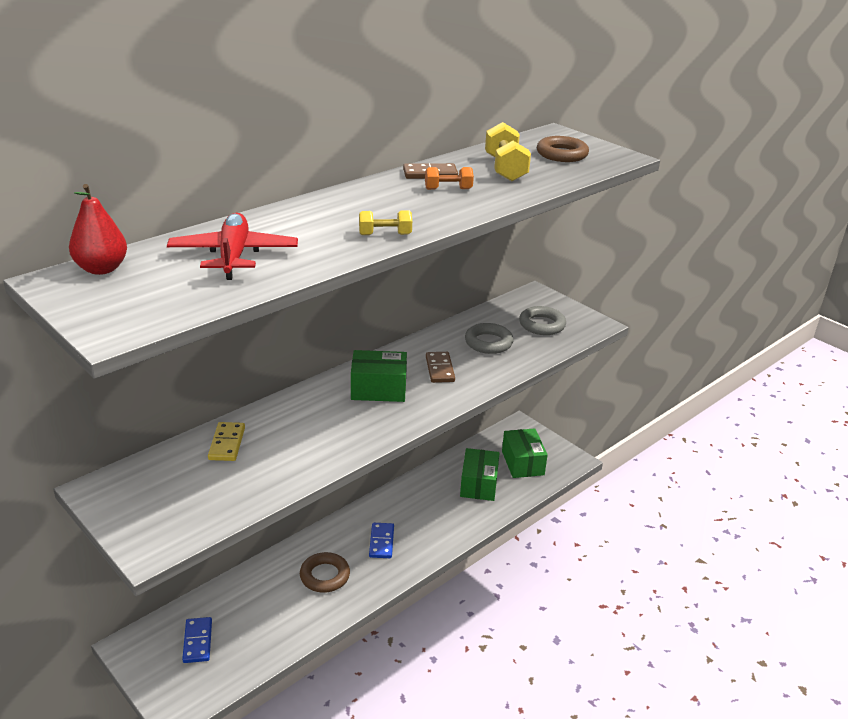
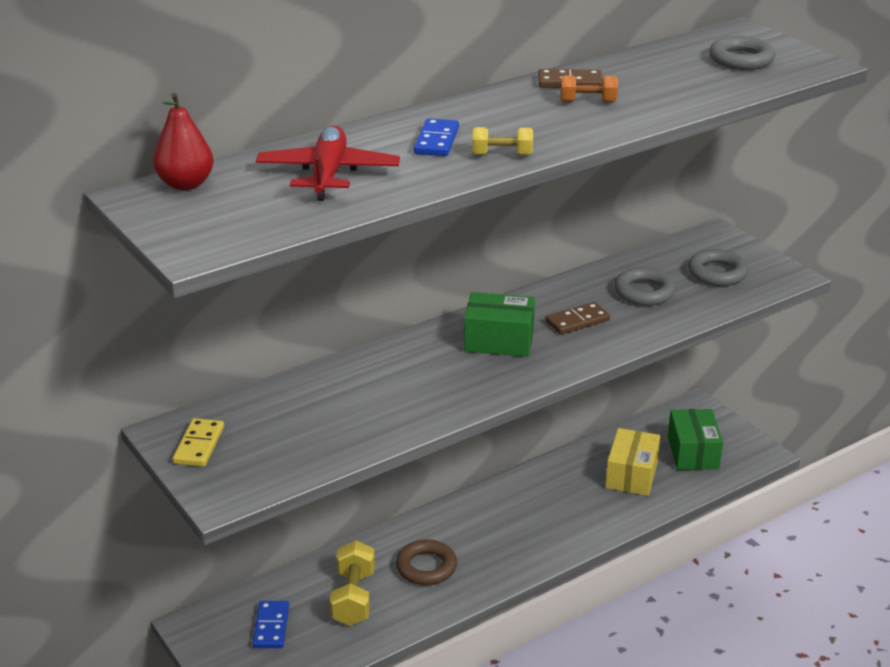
camera: 10 degrees right, 0 degrees up
yellow domino [208,422,245,461] -> yellow domino moved to [172,418,224,467]
blue domino [369,523,394,558] -> blue domino moved to [414,118,459,156]
brown domino [426,352,455,383] -> brown domino turned 60 degrees clockwise [545,302,610,335]
green box [460,448,499,501] -> yellow box [605,428,660,496]
yellow dumbbell [485,122,531,181] -> yellow dumbbell moved to [330,540,375,626]
brown ring [537,136,589,162] -> grey ring [709,36,775,70]

